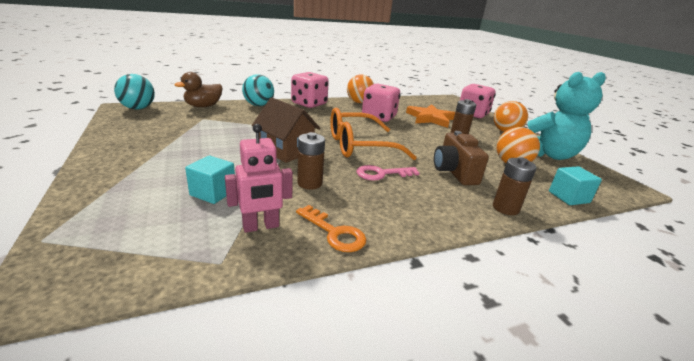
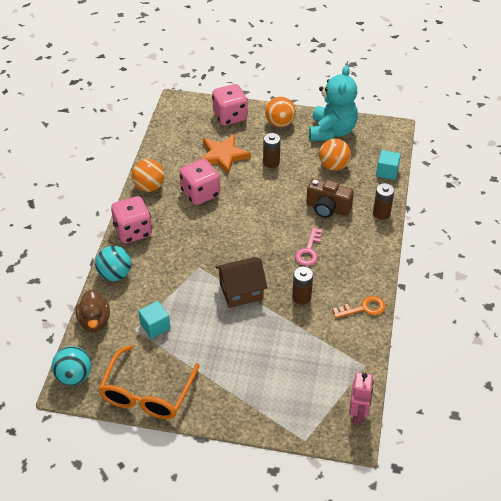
camera: 55 degrees left, 20 degrees up
turquoise cube [185,156,235,204] -> turquoise cube moved to [138,301,170,338]
pink robot [225,124,293,233] -> pink robot moved to [349,372,374,425]
orange glasses [330,108,417,160] -> orange glasses moved to [98,345,200,419]

